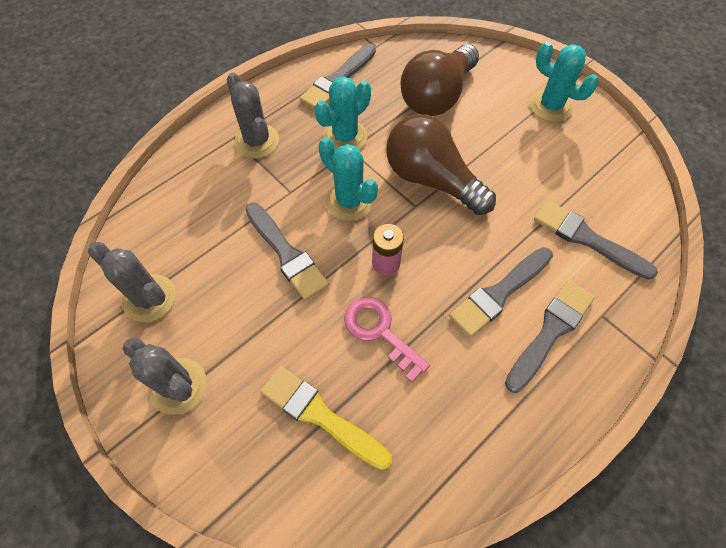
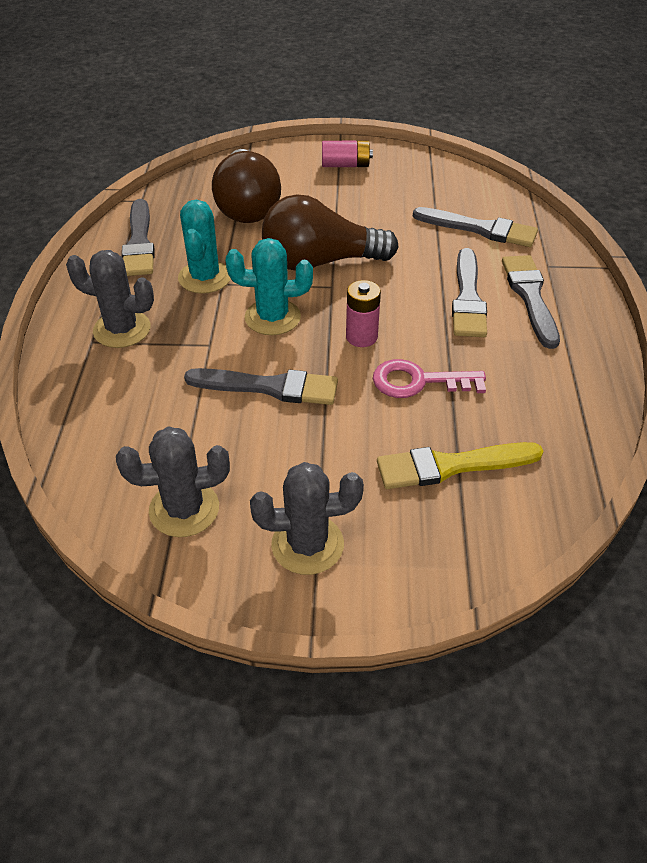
camera: 45 degrees left, 15 degrees down
turquoise cactus [530,42,599,122] -> pink battery [322,140,373,167]
grey brush [534,200,658,280] -> grey brush turned 150 degrees counterclockwise [413,207,538,247]

